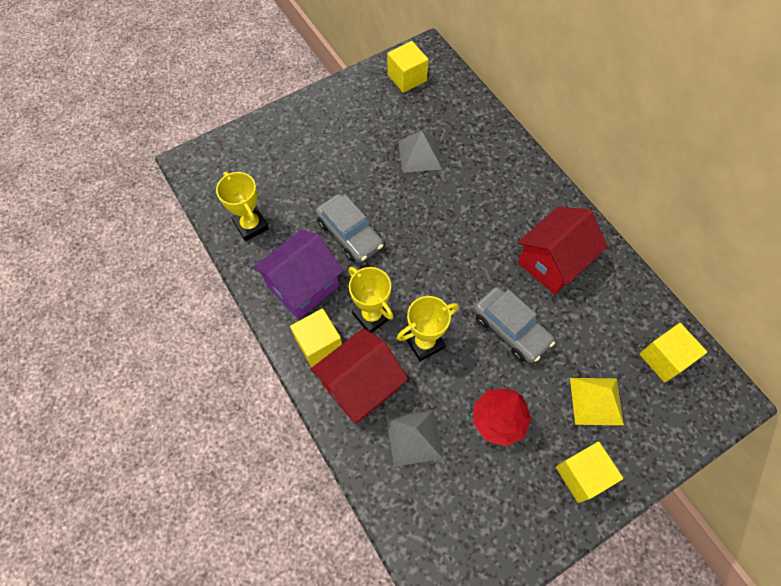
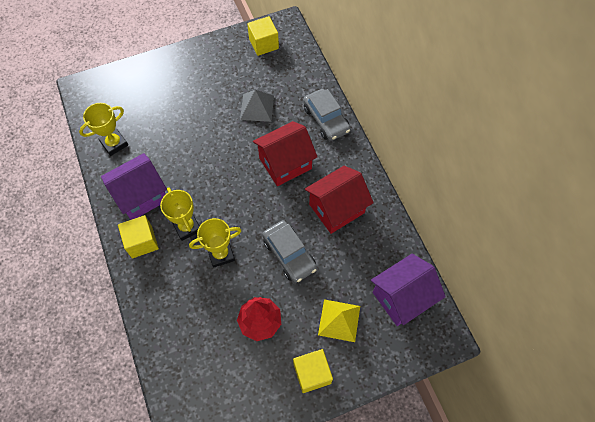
camera: 10 degrees right, 0 degrees up
yellow trophy [216,172,269,241] -> yellow trophy turned 75 degrees clockwise [79,103,128,156]
red house [310,328,408,424] -> red house moved to [253,121,317,186]
grey car [316,194,384,263] -> grey car moved to [304,89,351,141]
grey pyramid [386,410,443,467] -> none
yellow cube [640,323,707,383] -> purple house [371,254,446,326]

